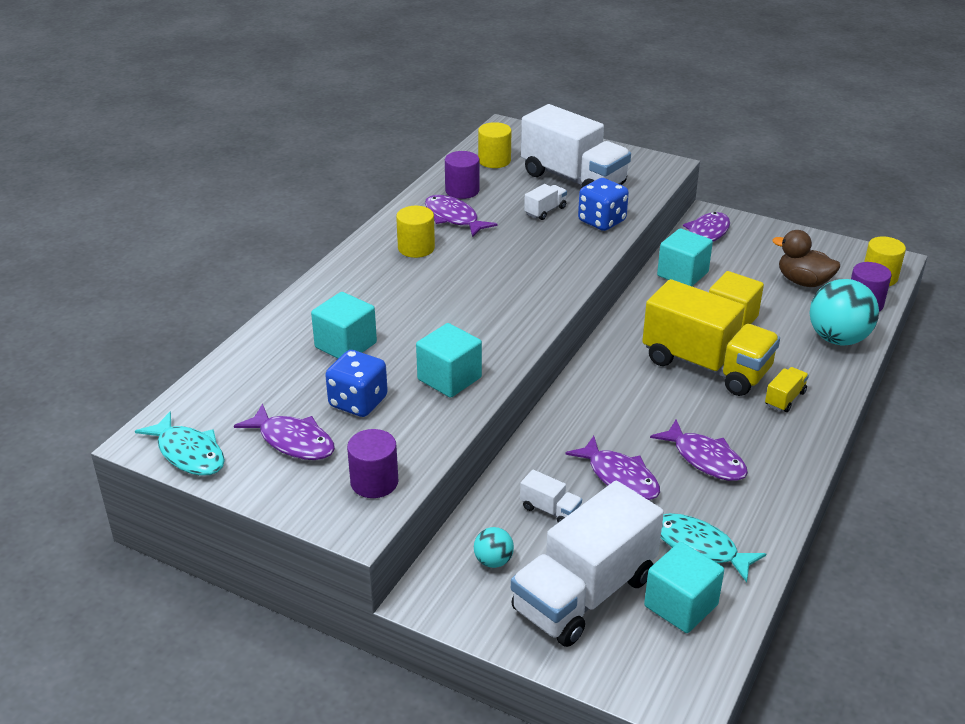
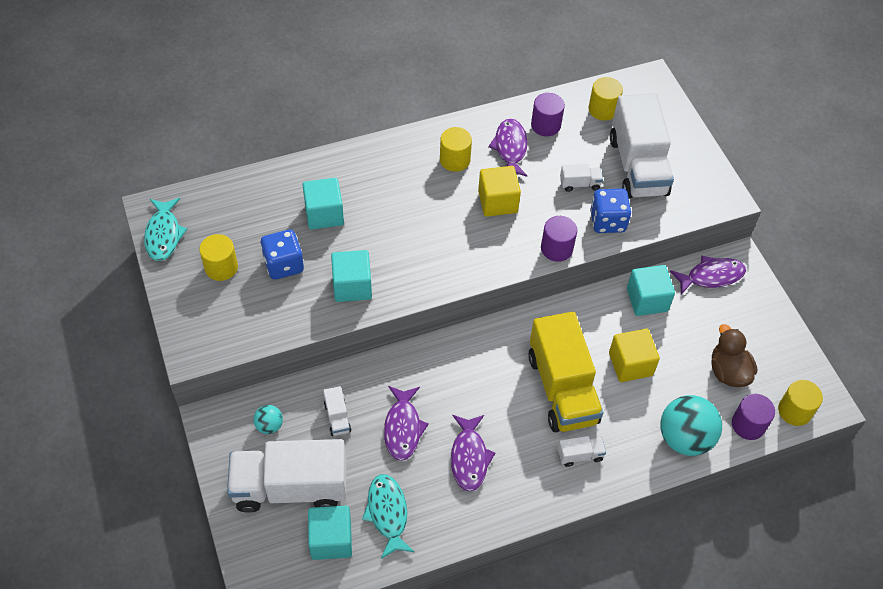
camera: 40 degrees right, 20 degrees up
purple fish [234,404,335,460] -> yellow cylinder [199,234,238,281]
purple cylinder [347,429,399,498] -> purple cylinder moved to [541,216,577,262]
yellow truck [765,367,809,412] -> white truck [558,436,606,467]
none -> yellow cube [478,166,521,217]

